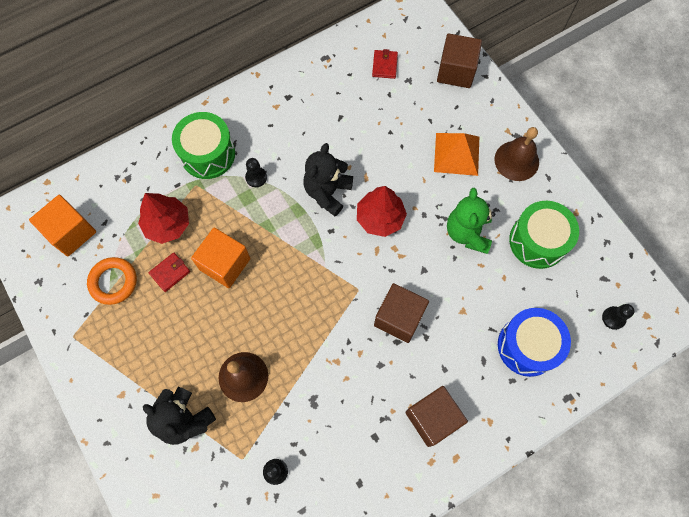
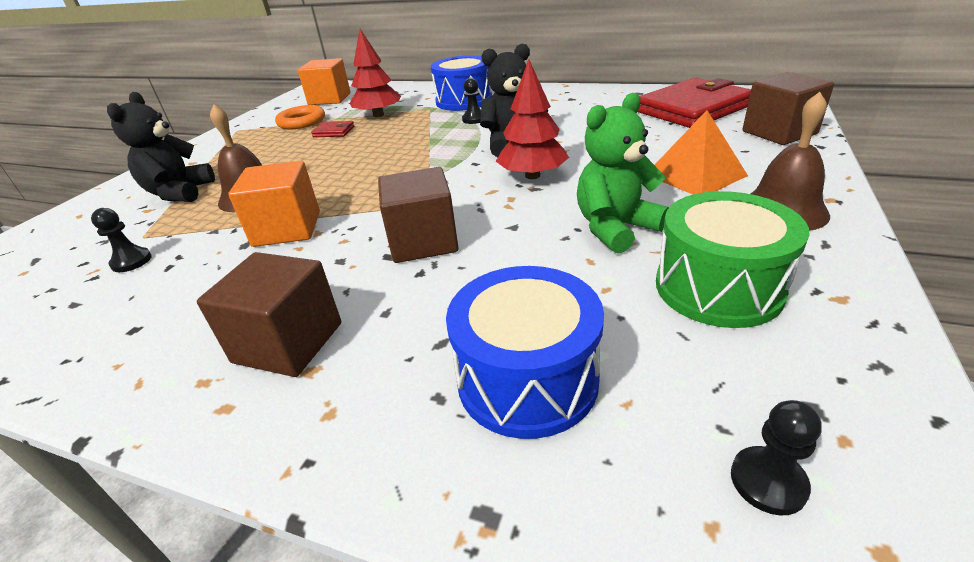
camera: 55 degrees right, 35 degrees down
green drum [172,112,235,179] -> blue drum [431,55,492,111]
orange cube [191,228,251,288] -> orange cube moved to [228,161,320,247]
red wallet [372,49,398,79] -> red wallet [637,77,751,128], size x2.39

